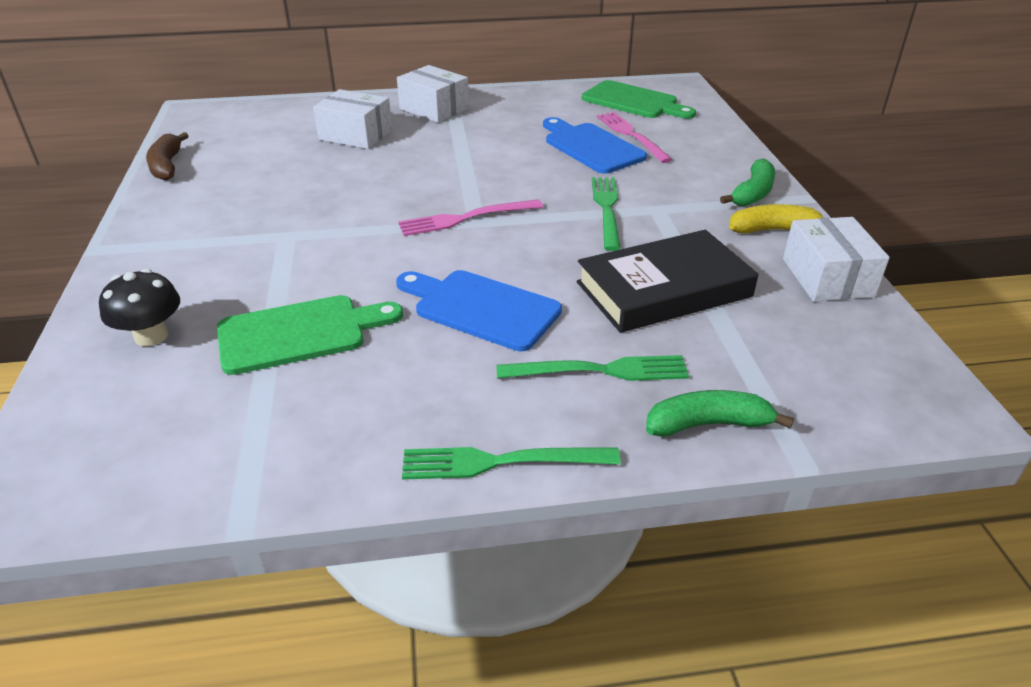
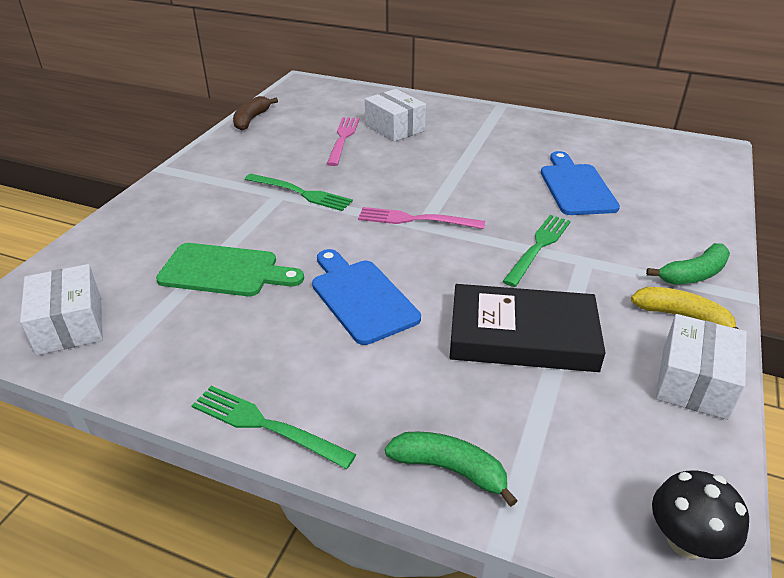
camera: 30 degrees right, 0 degrees up
black mushroom [99,269,180,346] -> black mushroom moved to [652,471,749,559]
white box [397,65,469,123] -> white box moved to [20,264,103,355]
green fork [497,355,689,381] -> green fork moved to [245,174,353,211]
green cutting board [582,80,696,119] -> none
pink fork [596,112,673,163] -> pink fork moved to [327,117,359,166]

